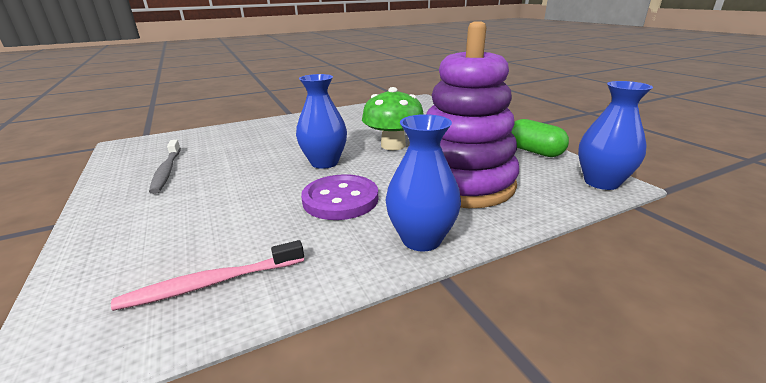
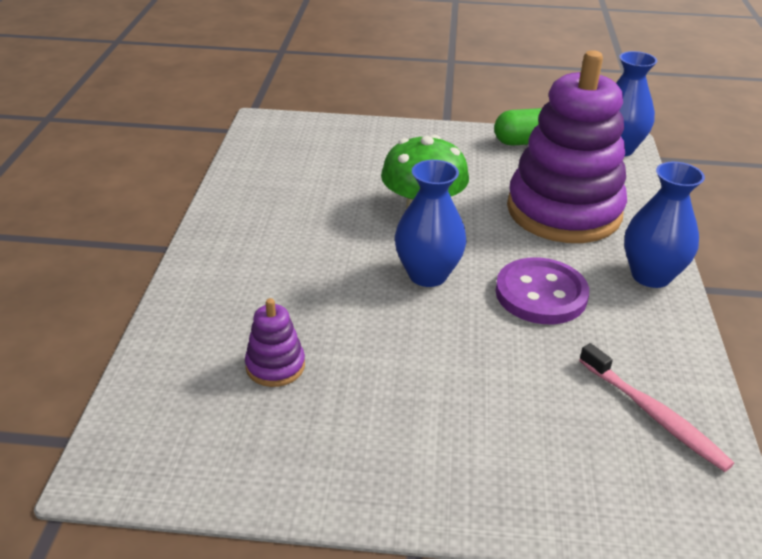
camera: 60 degrees left, 10 degrees up
pink toothbrush [111,240,304,311] -> pink toothbrush turned 45 degrees counterclockwise [579,343,734,472]
grey toothbrush [149,139,181,194] -> none
none -> purple stacking toy [245,298,305,387]

